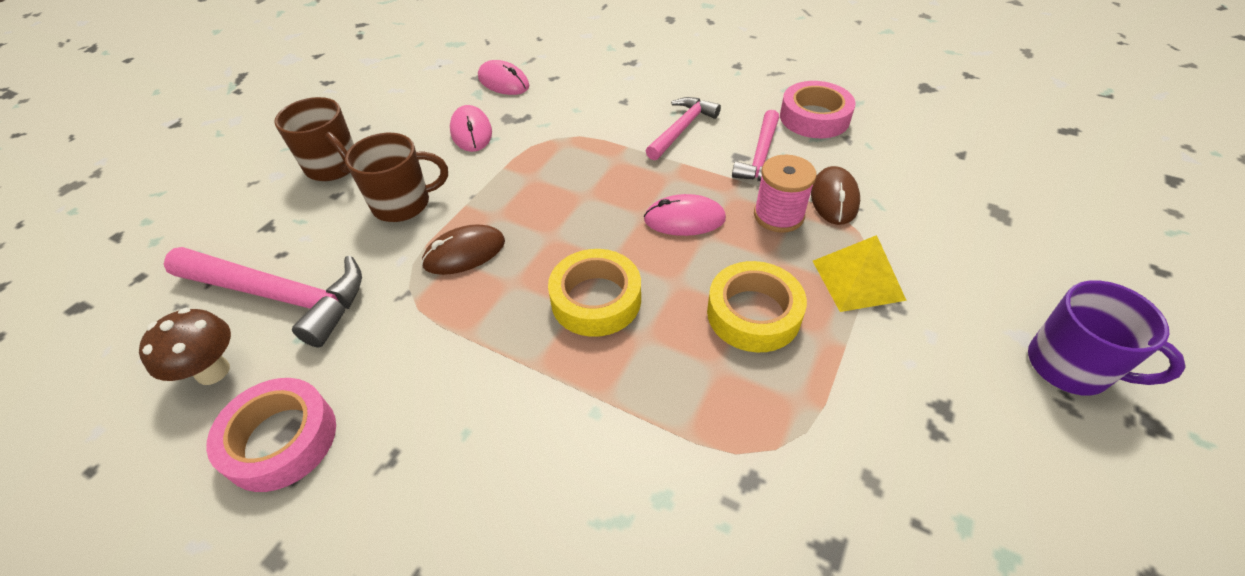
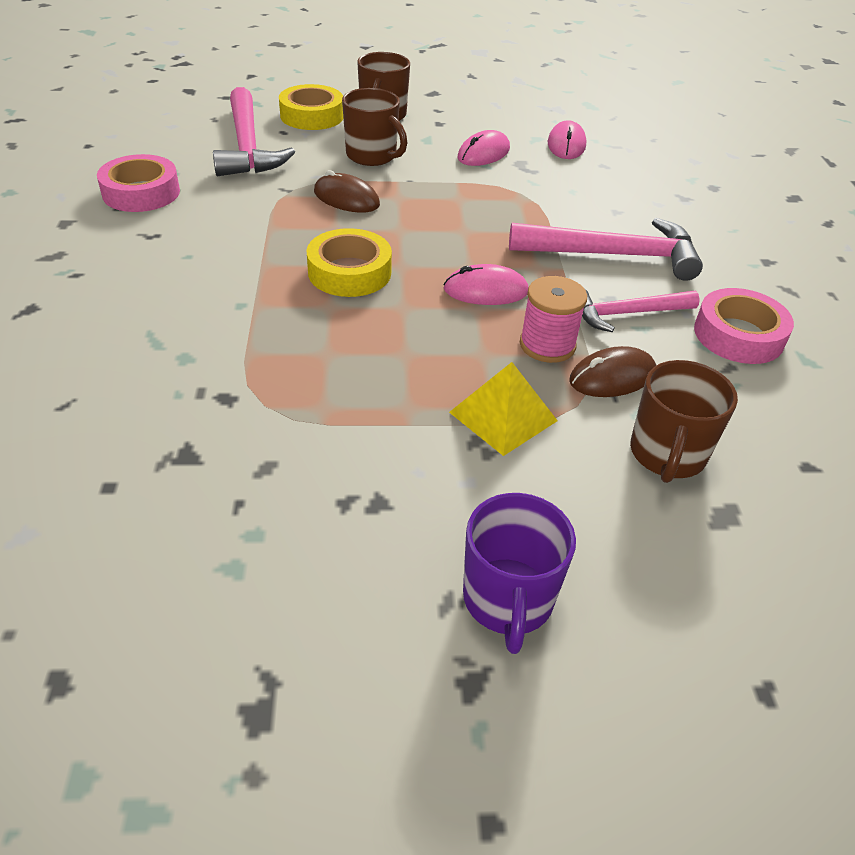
camera: 55 degrees right, 5 degrees down
brown mushroom [139,308,231,385] -> none
pink mouse [644,194,726,236] -> pink mouse turned 60 degrees counterclockwise [443,264,529,305]
pink hammer [646,97,721,160] -> pink hammer [509,218,703,281], size x1.61
yellow tape [707,261,807,352] -> yellow tape moved to [279,84,343,130]
none -> brown mug [630,360,738,483]

